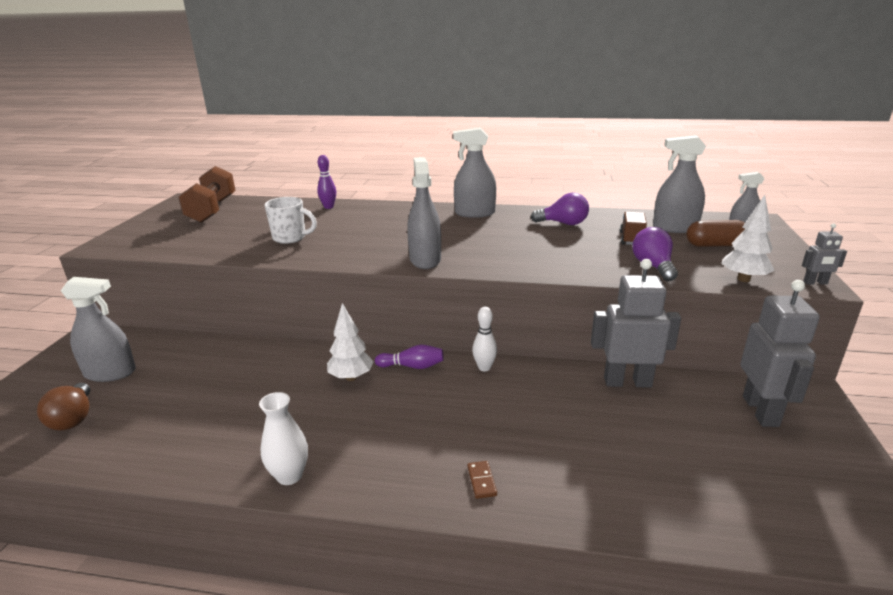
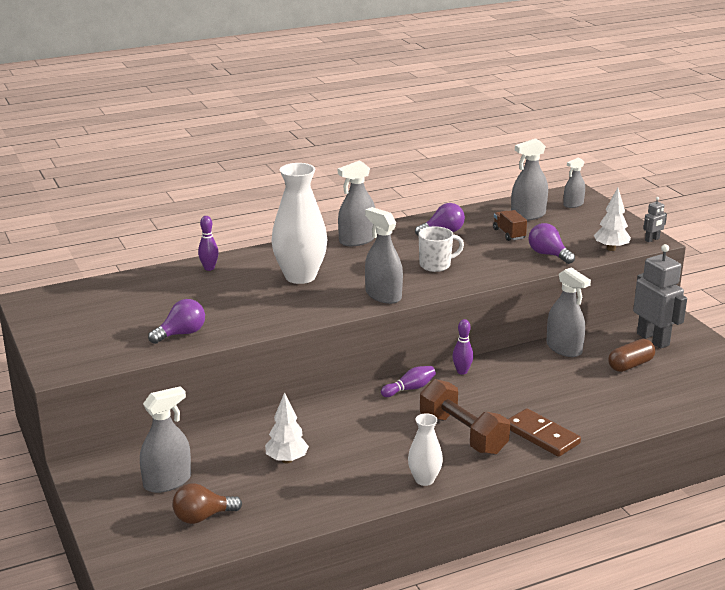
camera: 35 degrees left, 0 degrees up
brown light bulb [37,383,90,431] -> brown light bulb turned 120 degrees clockwise [172,483,242,524]
brown dumbbell [178,166,235,223] -> brown dumbbell moved to [420,379,510,455]
white mug [264,197,317,244] -> white mug moved to [418,226,464,272]
white tree [327,303,374,381] -> white tree moved to [265,392,309,464]
brown domino [467,461,497,499] -> brown domino [508,408,581,457], size x2.25
white bowling pin [472,307,497,371] -> purple bowling pin [452,319,473,375]
grey robot [591,259,681,388] -> grey spray bottle [546,267,591,357]
brown capsule [686,220,745,247] -> brown capsule moved to [608,339,655,372]
none -> purple light bulb [148,299,205,344]
none -> white vase [271,163,328,284]

